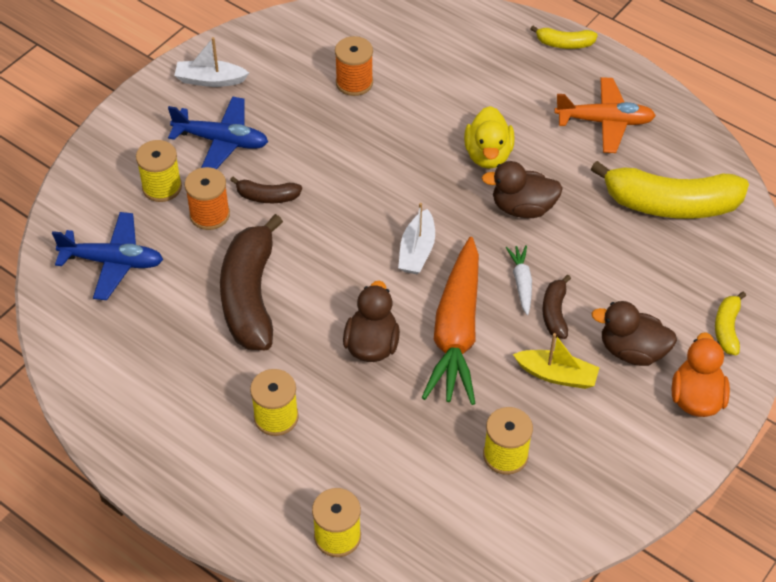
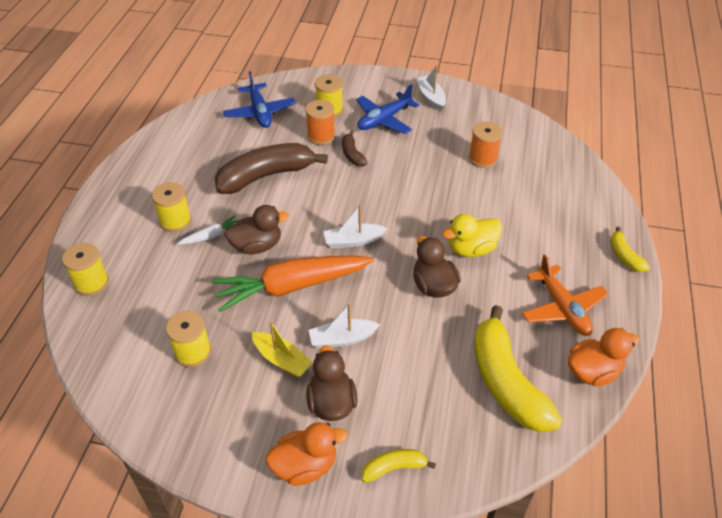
camera: 65 degrees right, 5 degrees down
blue plane [168,96,268,169] -> blue plane turned 60 degrees clockwise [356,84,419,134]
white carrot [506,245,532,315] -> white carrot moved to [177,215,239,245]
yellow boat [513,333,600,389] -> yellow boat turned 45 degrees counterclockwise [252,321,313,377]
brown banana [542,275,571,339] -> white boat [309,302,380,349]
none -> orange duck [568,328,640,387]

